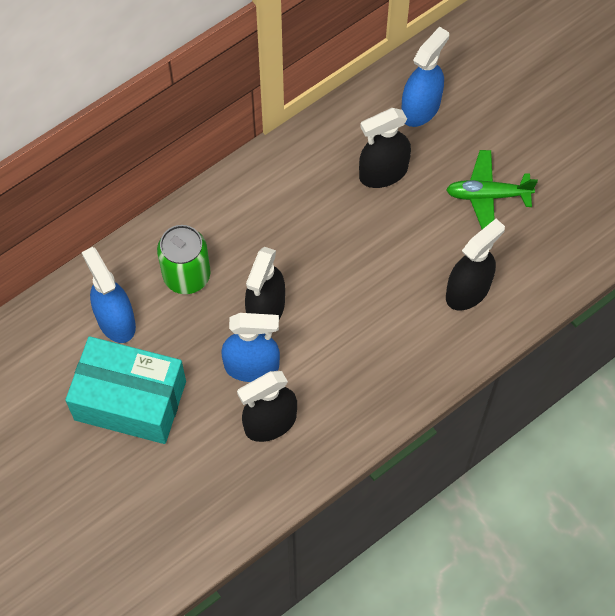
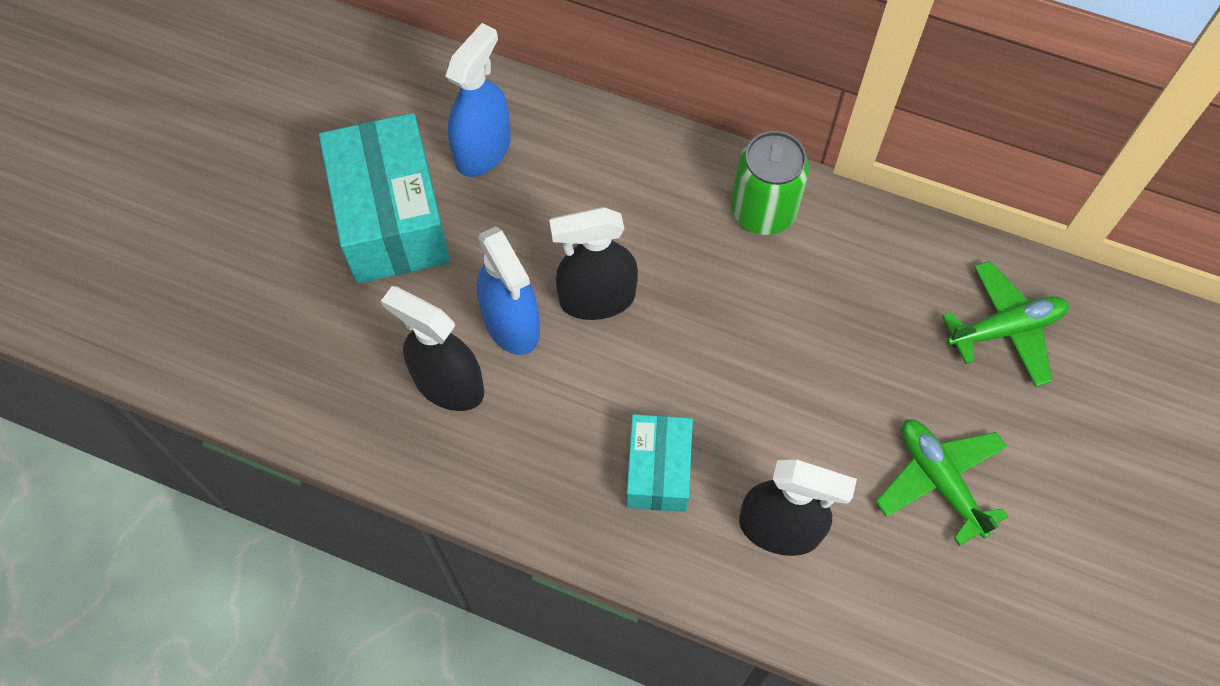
camera: 60 degrees right, 0 degrees up
green can [157,225,210,294] -> green can moved to [731,131,809,235]
black spray bottle [359,108,411,188] -> none
blue spray bottle [401,27,449,127] -> green plane [942,261,1069,387]
none -> turquoise box [626,414,693,512]

